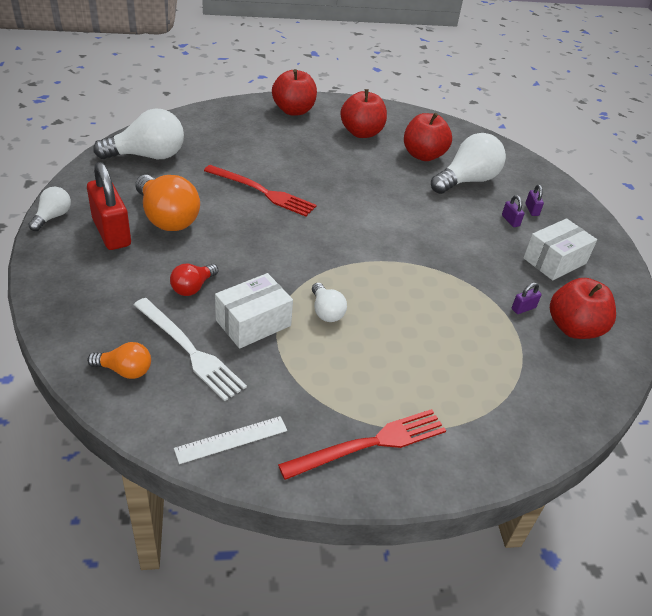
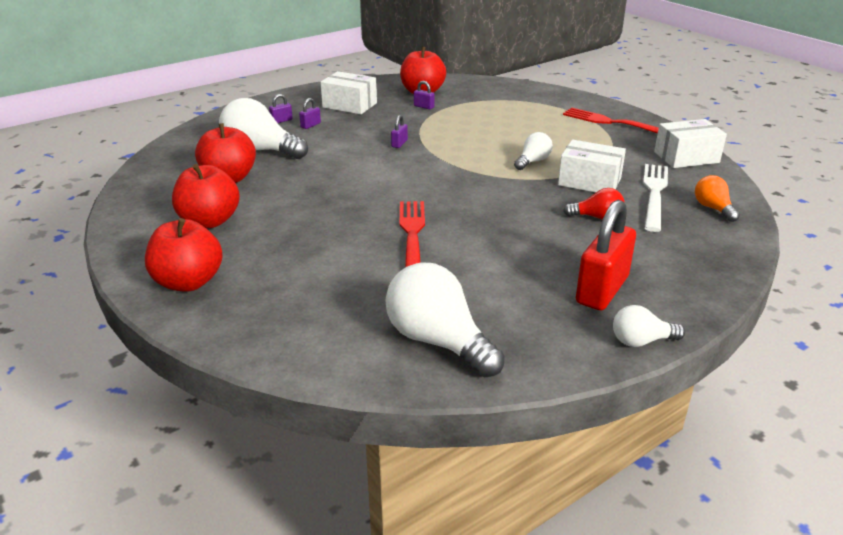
camera: 115 degrees left, 10 degrees down
orange light bulb [135,175,200,231] -> none
white ruler [174,416,287,464] -> white box [654,119,727,168]
none -> purple padlock [391,115,408,148]

